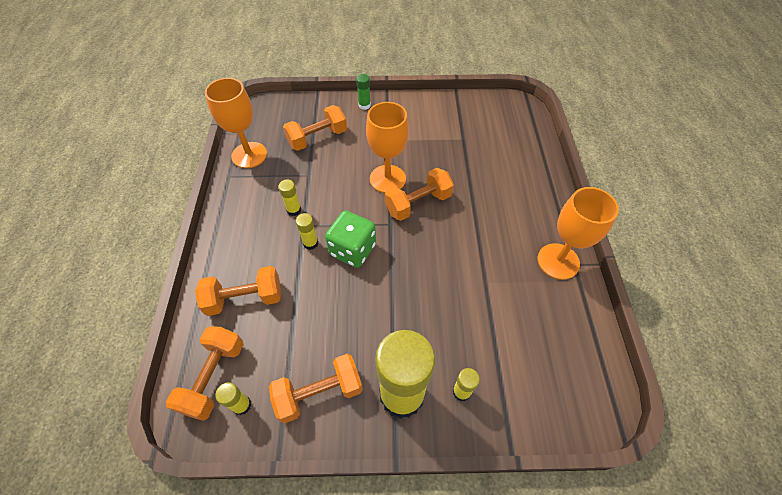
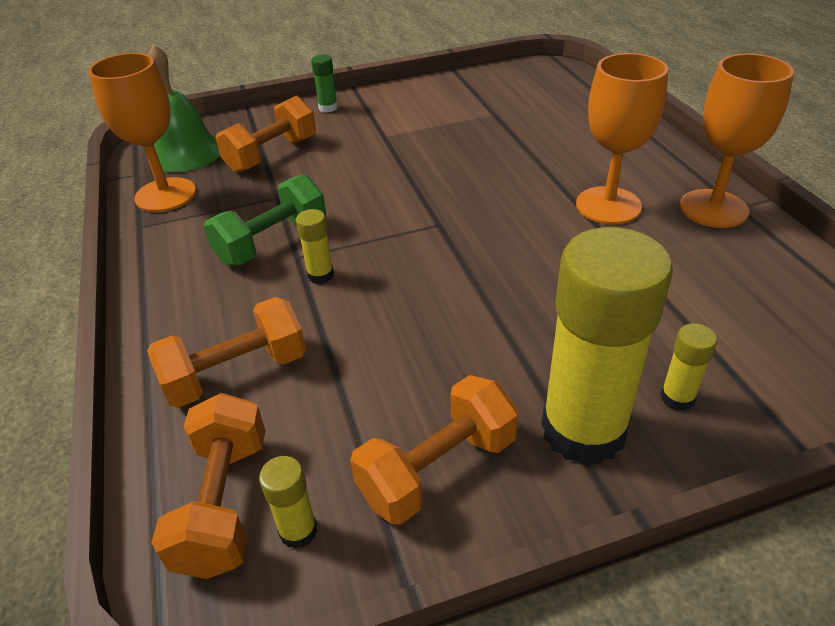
camera: 15 degrees left, 15 degrees down
yellow glue stick [278,179,301,216] -> green dumbbell [204,174,326,266]
green dice [325,210,376,268] -> none
orange goblet [366,102,409,193] -> orange goblet moved to [576,53,668,225]
orange dumbbell [385,168,454,221] -> none
none -> green bell [148,44,220,172]

